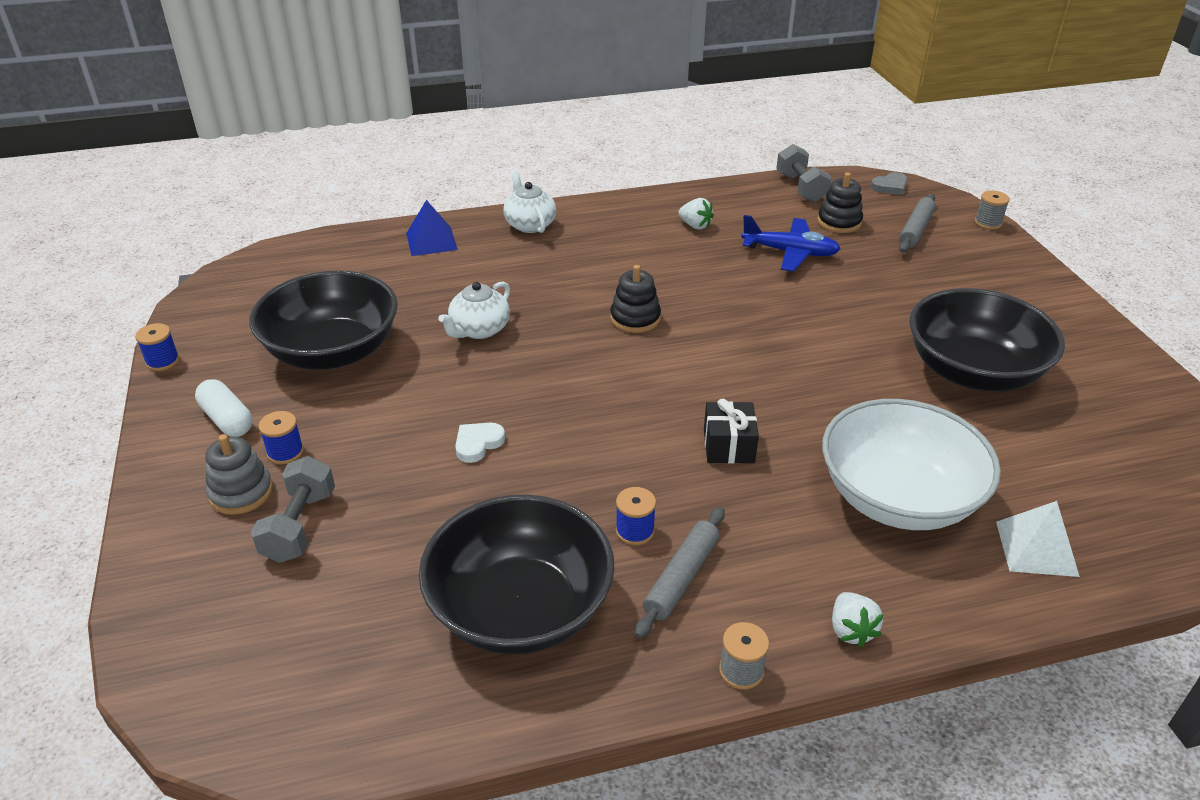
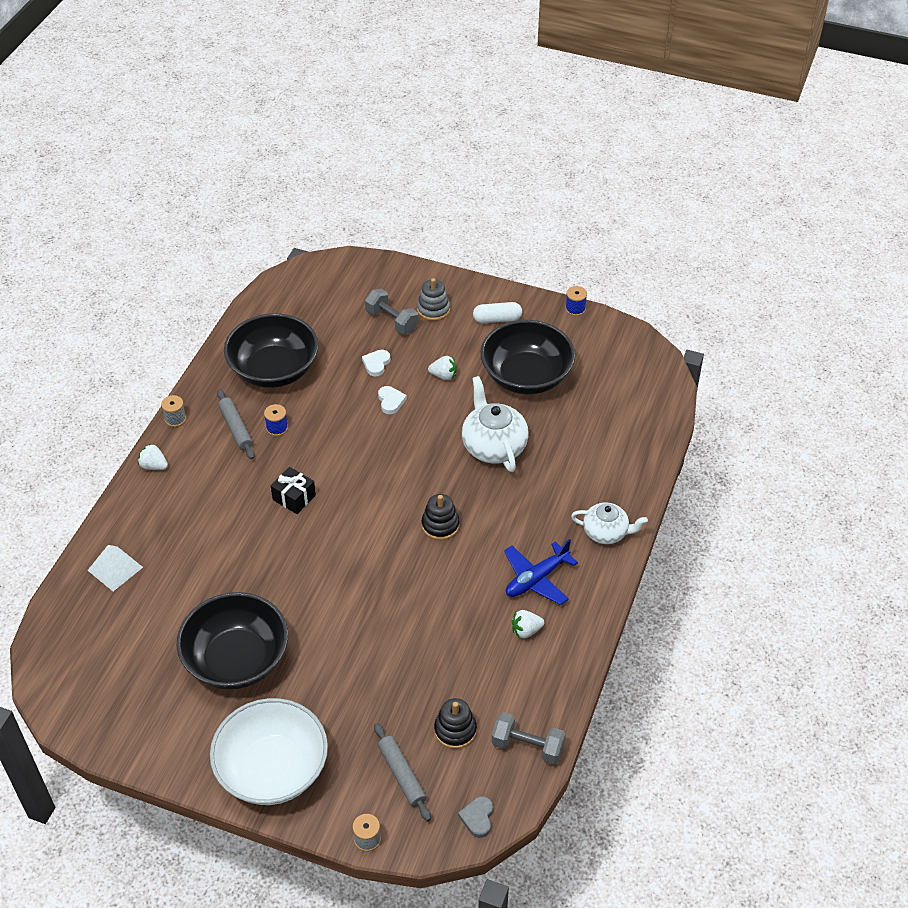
camera: 125 degrees right, 10 degrees up
blue spool [259,411,304,464] -> none
blue pyramid [406,200,458,256] -> none
white teapot [438,282,510,339] -> white teapot [462,376,529,472], size x1.53
blue plane [741,215,841,272] -> blue plane moved to [504,539,578,605]
white bowl [822,399,1001,530] -> white bowl moved to [210,698,328,805]
none -> white heart [362,350,390,377]
none -> white strawberry [428,356,456,380]

